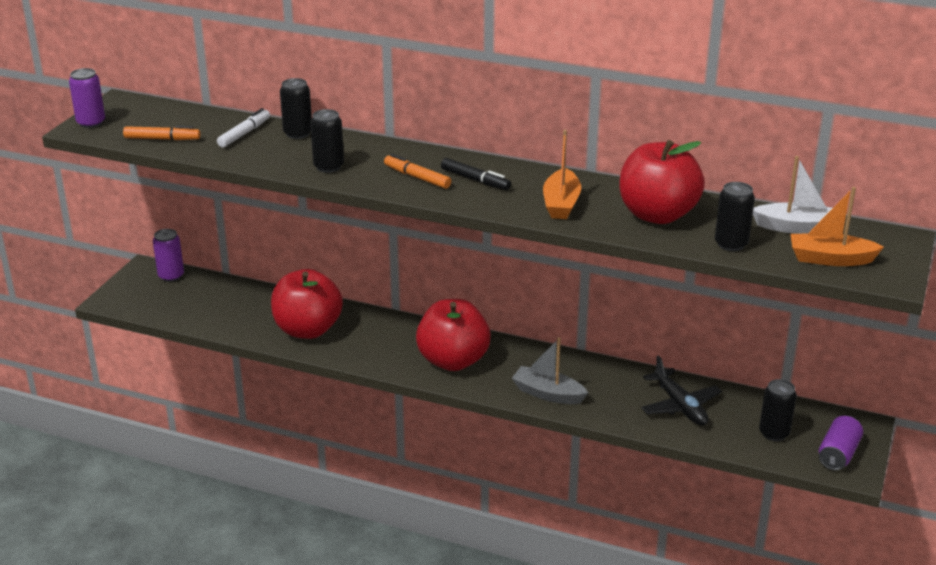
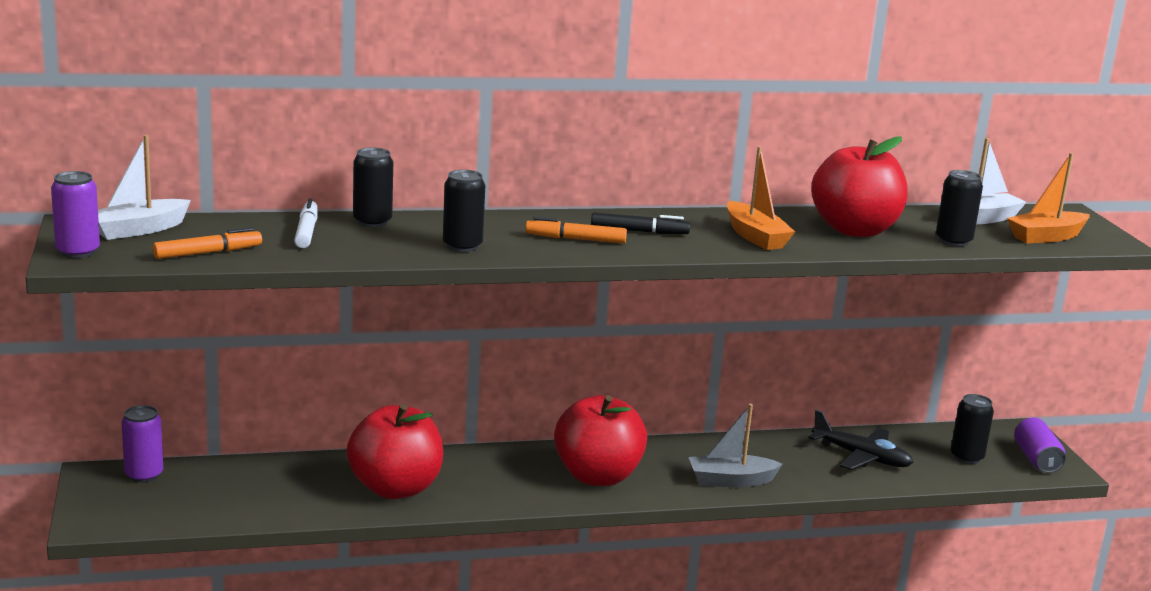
camera: 35 degrees left, 10 degrees down
none -> white boat [98,135,191,240]

